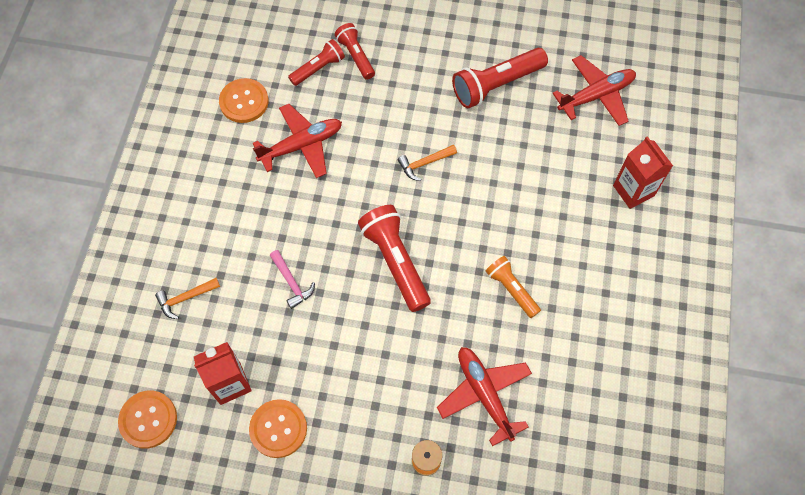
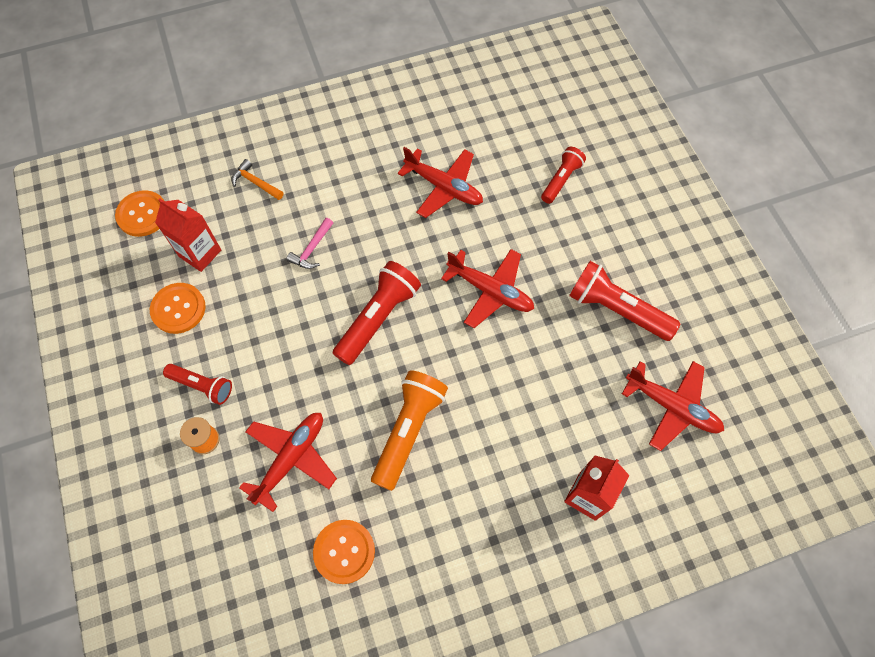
camera: 60 degrees right, 0 degrees up
orange button [219,78,269,123] -> orange button moved to [313,520,375,584]
red flashlight [288,39,345,86] -> red flashlight moved to [163,364,232,405]
orange hammer [398,145,457,181] -> red plane [441,249,534,328]
orange flashlight [486,256,541,318] -> orange flashlight [371,370,448,491], size x1.64

